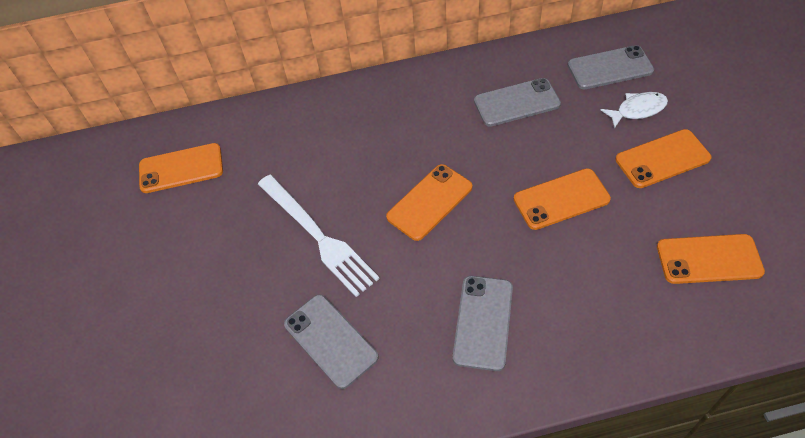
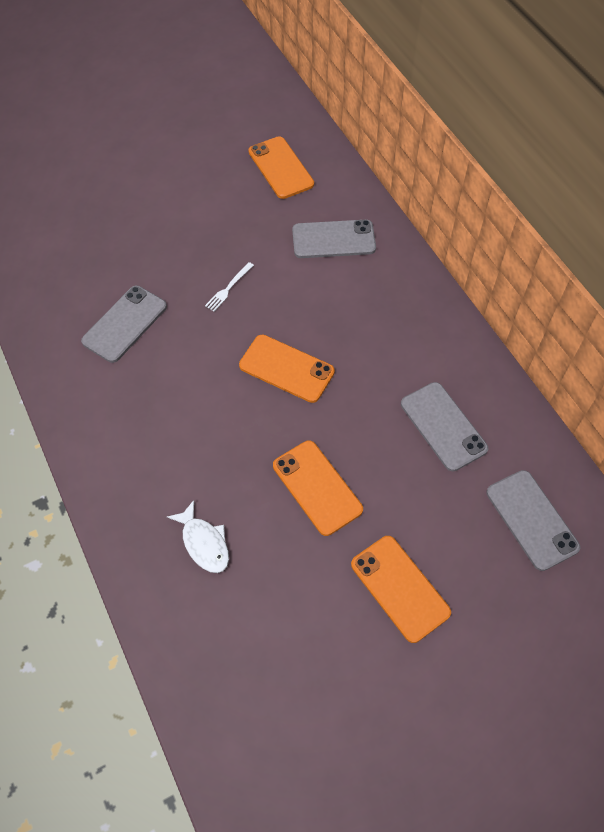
camera: 70 degrees right, 5 degrees up
white fork [258,175,380,297] -> white fork [205,262,254,312], size x0.42
grey phone [453,276,513,371] -> grey phone moved to [292,220,376,258]
white fish [601,92,668,129] -> white fish moved to [167,500,229,573]
orange phone [657,234,765,284] -> none

